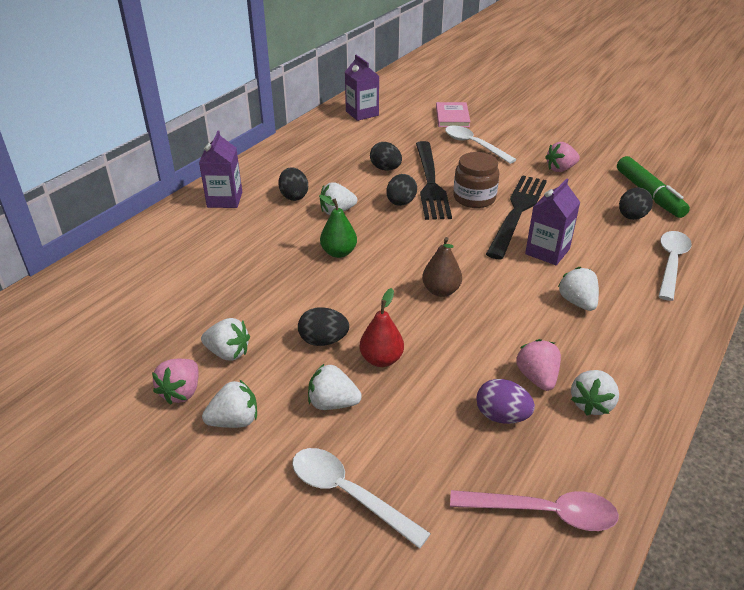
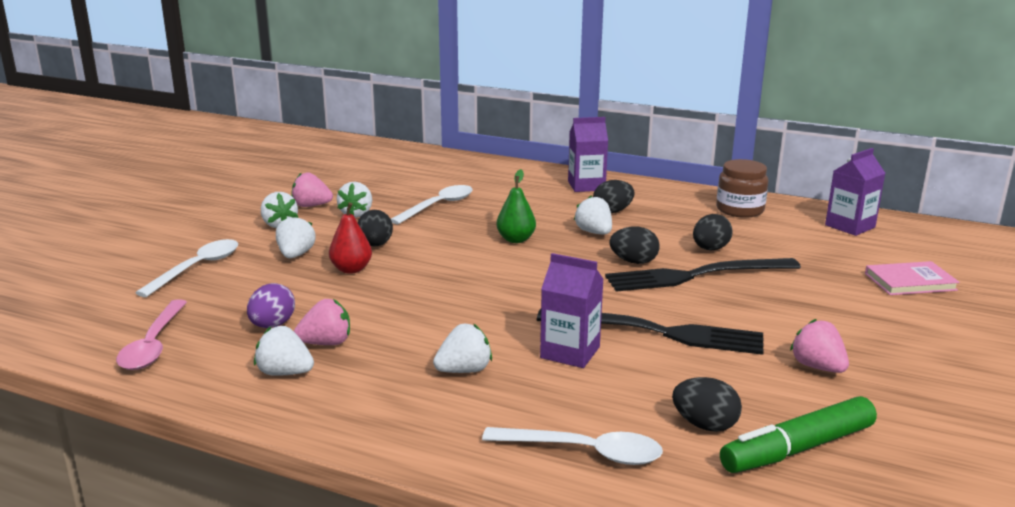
camera: 80 degrees right, 15 degrees down
brown pear [422,237,462,297] -> none
white spoon [445,125,517,164] -> white spoon moved to [391,185,473,224]
brown jar [453,152,499,208] -> brown jar moved to [716,159,768,218]

